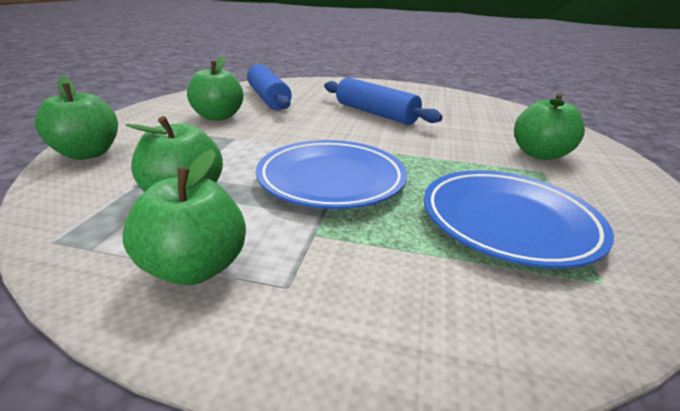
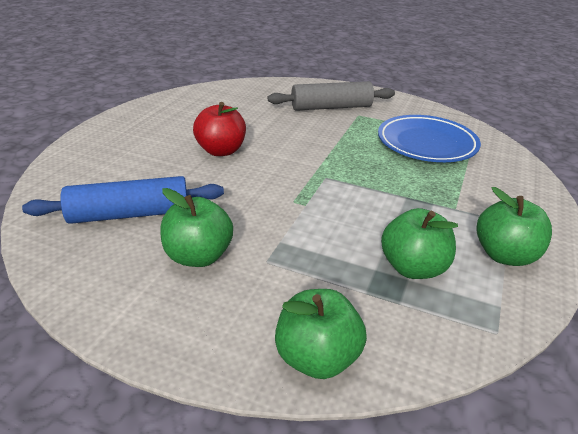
camera: 80 degrees left, 5 degrees up
blue plate [256,140,407,209] -> none
blue rolling pin [324,77,442,125] -> red apple [193,102,246,156]
green apple [514,93,585,160] -> grey rolling pin [268,81,395,111]

